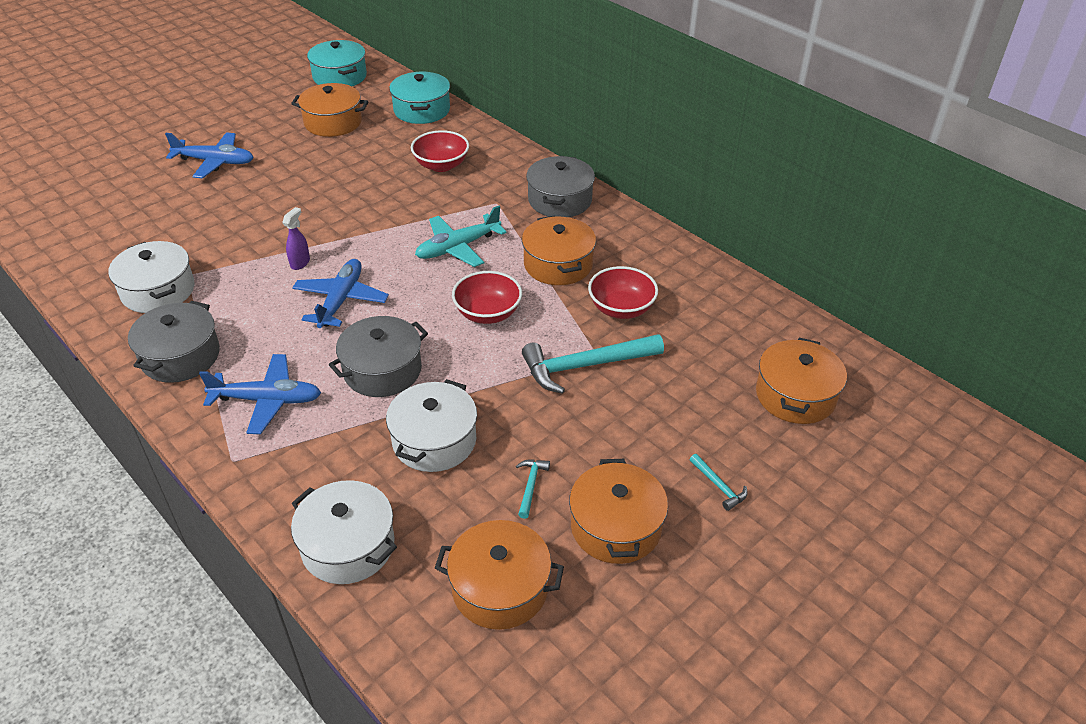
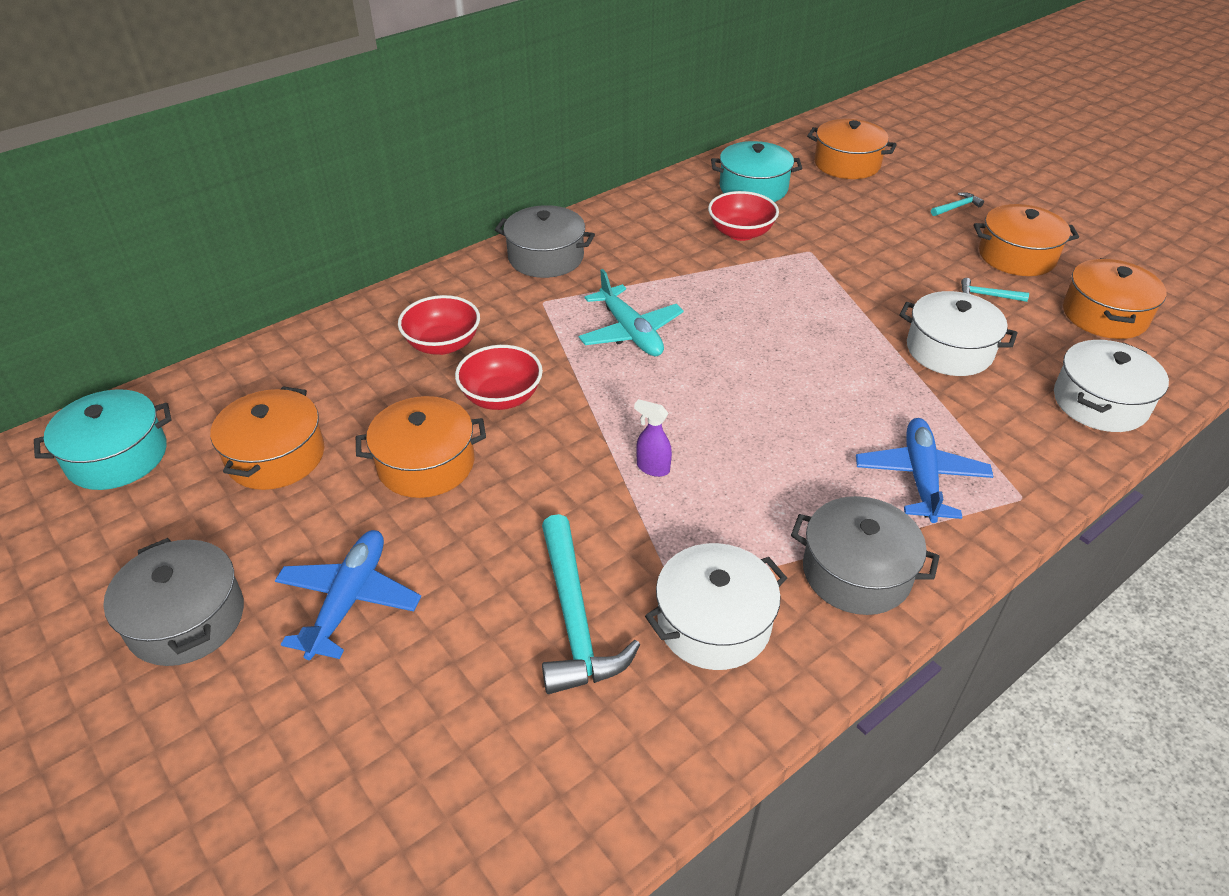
camera: 85 degrees left, 0 degrees up
blue plane [292,259,389,328] -> none
grey pot [329,316,428,397] -> grey pot moved to [103,538,244,666]
turquoise pot [389,72,450,124] -> turquoise pot moved to [711,141,802,202]
red bowl [452,271,522,324] -> red bowl moved to [455,345,543,410]
orange pot [522,215,596,285] -> orange pot moved to [356,396,486,498]
turquoise hammer [522,334,664,394] -> turquoise hammer moved to [542,514,640,694]

